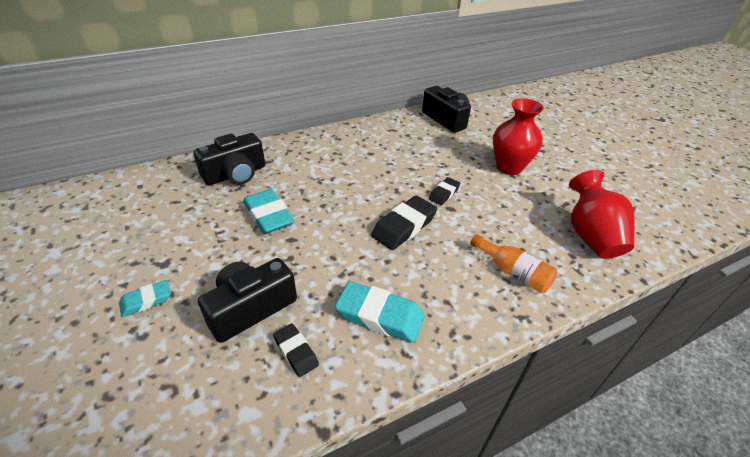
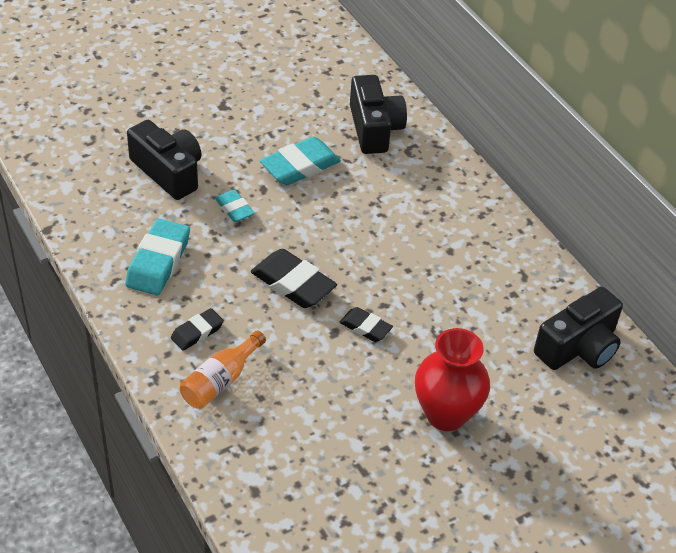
camera: 85 degrees right, 5 degrees up
turquoise eraser [119,280,171,317] -> turquoise eraser moved to [215,189,255,222]
black camera [193,133,265,186] -> black camera turned 150 degrees counterclockwise [350,75,407,154]
black eraser [273,324,319,377] -> black eraser moved to [171,308,224,351]
red vase [569,170,635,259] -> none

